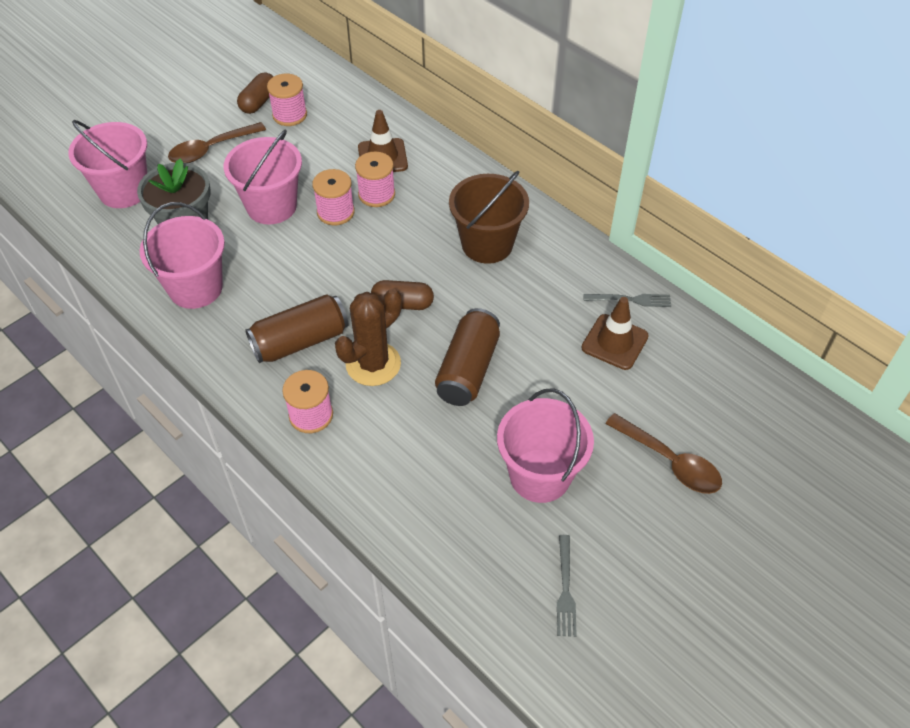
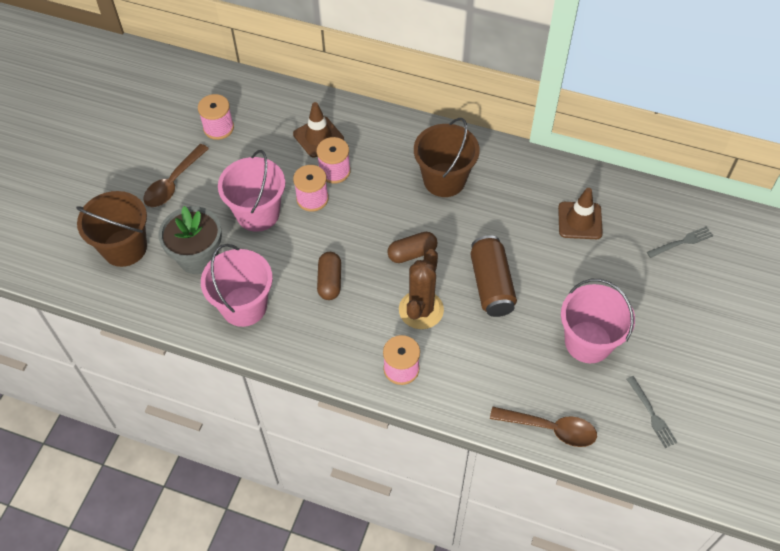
camera: 25 degrees left, 5 degrees up
pink bucket [68,120,147,208] -> brown bucket [76,191,147,267]
brown capsule [237,72,273,114] -> brown capsule moved to [317,252,341,300]
brown can [245,294,349,363] -> none
grey fork [583,294,671,307] -> grey fork moved to [647,226,713,258]
brown spoon [605,413,722,494] -> brown spoon moved to [490,407,597,447]

